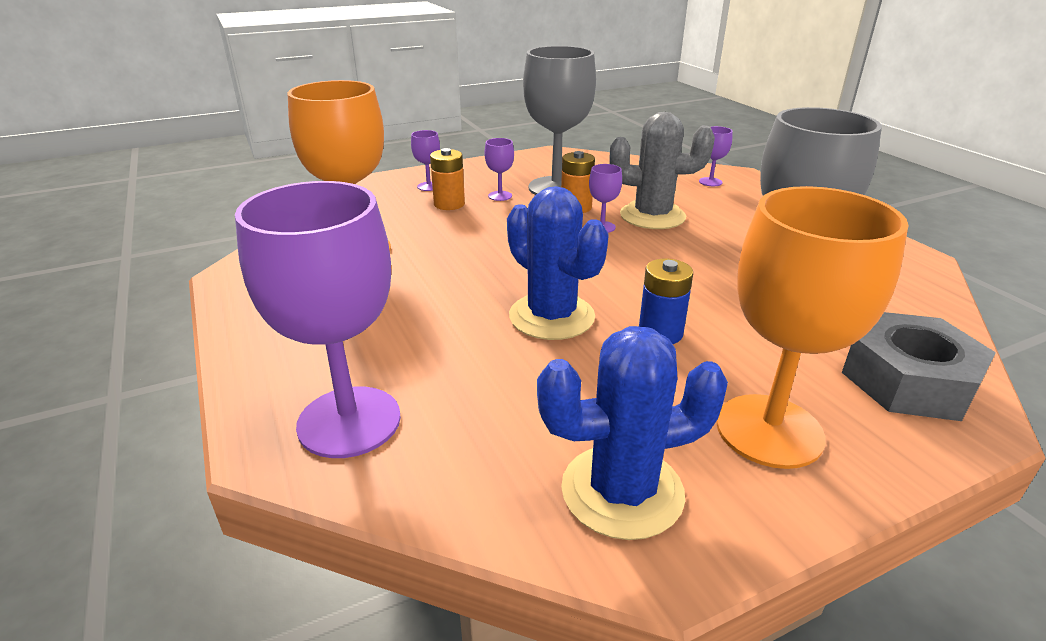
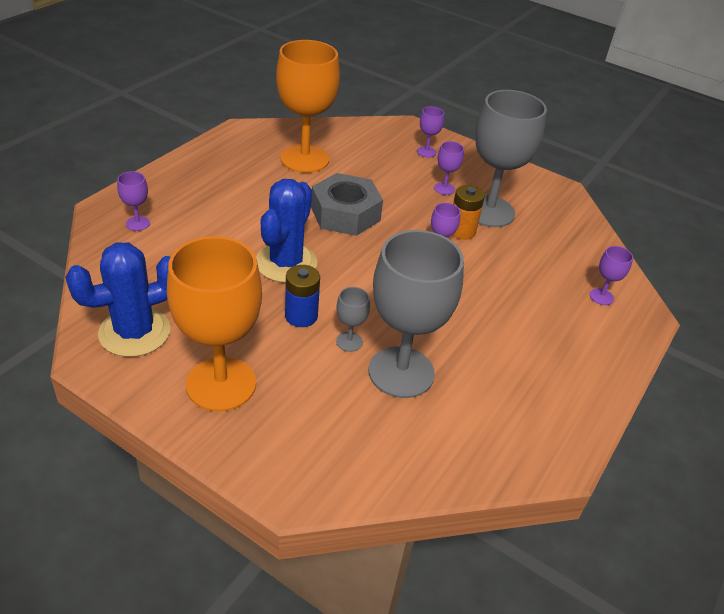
camera: 55 degrees right, 10 degrees up
purple goblet [235,181,401,458] -> purple goblet [117,171,150,231], size x0.42
orange battery [430,148,465,210] -> none
blue cactus [537,326,728,540] -> blue cactus turned 75 degrees counterclockwise [65,242,170,357]
grey cactus [609,112,715,229] -> none
grey nut [842,312,996,421] -> grey nut moved to [311,173,383,236]
none -> grey goblet [336,287,370,352]

